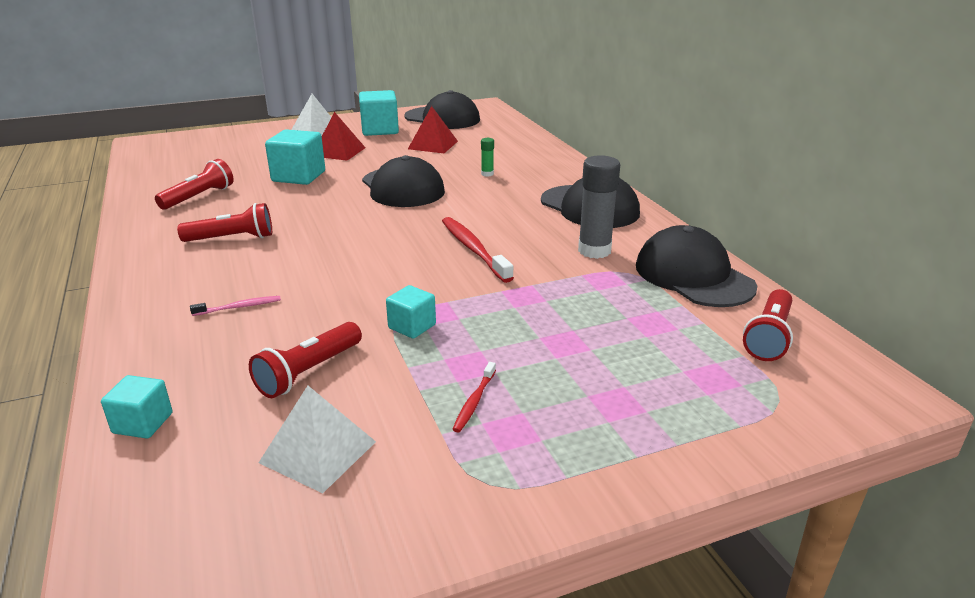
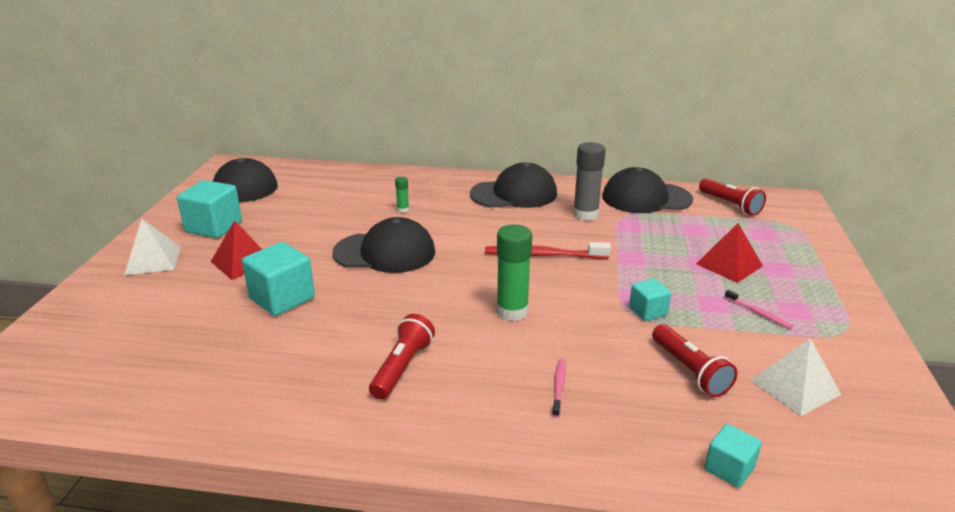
camera: 60 degrees left, 0 degrees up
red flashlight [155,159,234,210] -> none
red pyramid [408,106,458,153] -> red pyramid moved to [696,223,763,283]
red toothbrush [452,362,496,432] -> pink toothbrush [725,290,793,329]
none -> green glue stick [497,224,532,321]

